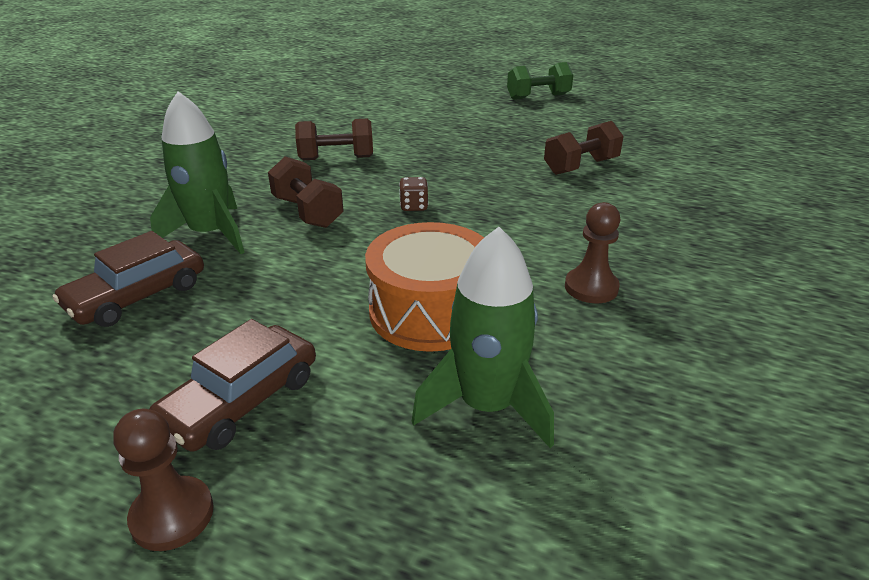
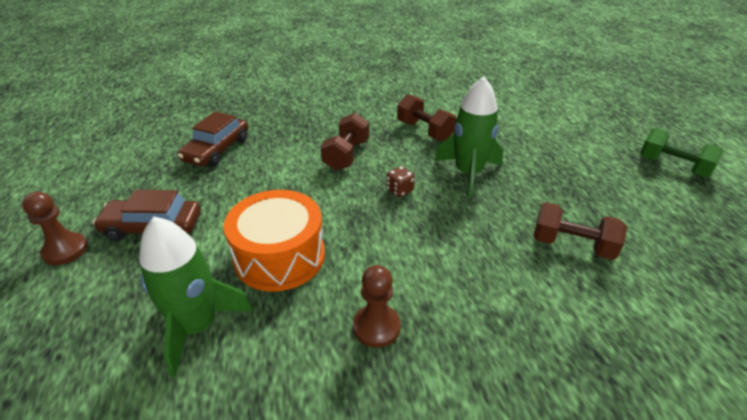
camera: 55 degrees right, 5 degrees up
brown car [52,231,204,327] -> brown car turned 75 degrees counterclockwise [178,111,248,167]
green rocket [150,91,245,254] -> green rocket moved to [434,76,503,198]

